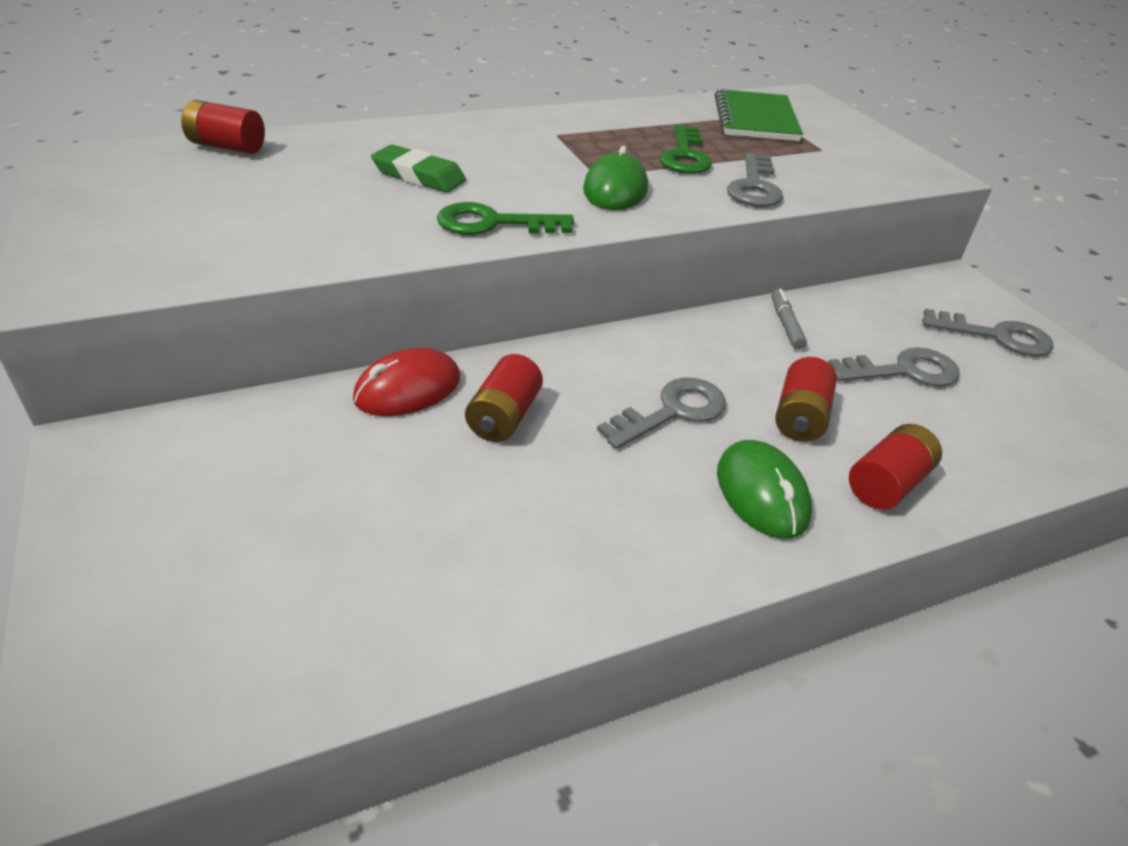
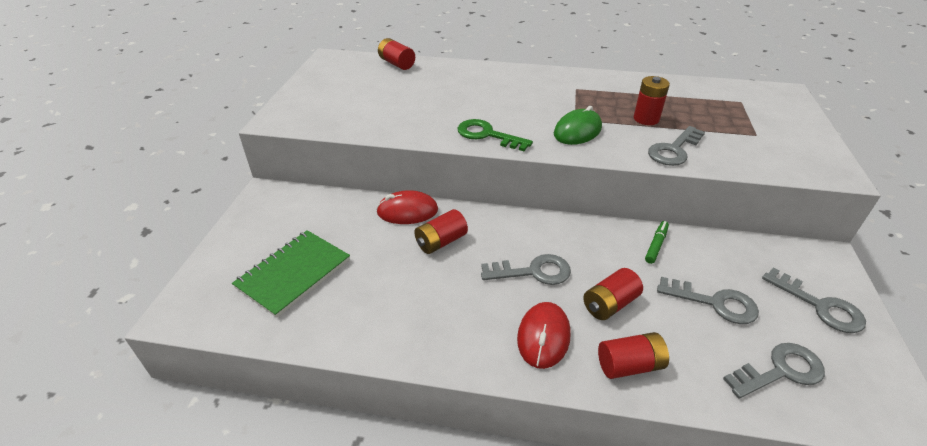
camera: 35 degrees right, 0 degrees up
green eraser [371,145,466,192] -> none
green key [660,125,712,174] -> red battery [634,76,670,125]
green notebook [715,89,803,141] -> green notebook moved to [232,230,350,318]
green mouse [717,440,812,538] -> red mouse [517,302,571,369]
grey marker [771,289,807,349] -> green marker [645,221,669,264]
none -> grey key [723,343,825,399]

